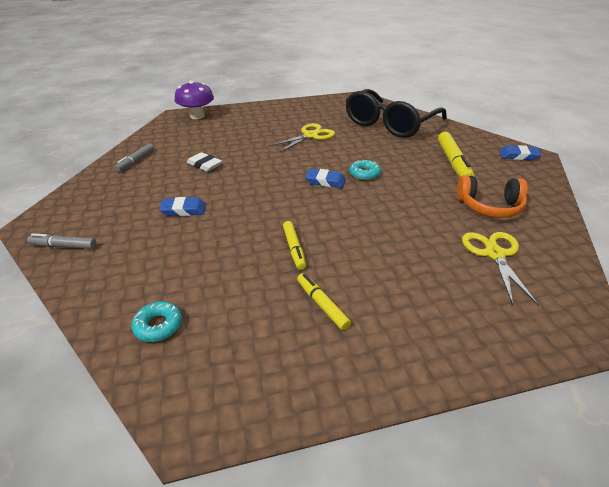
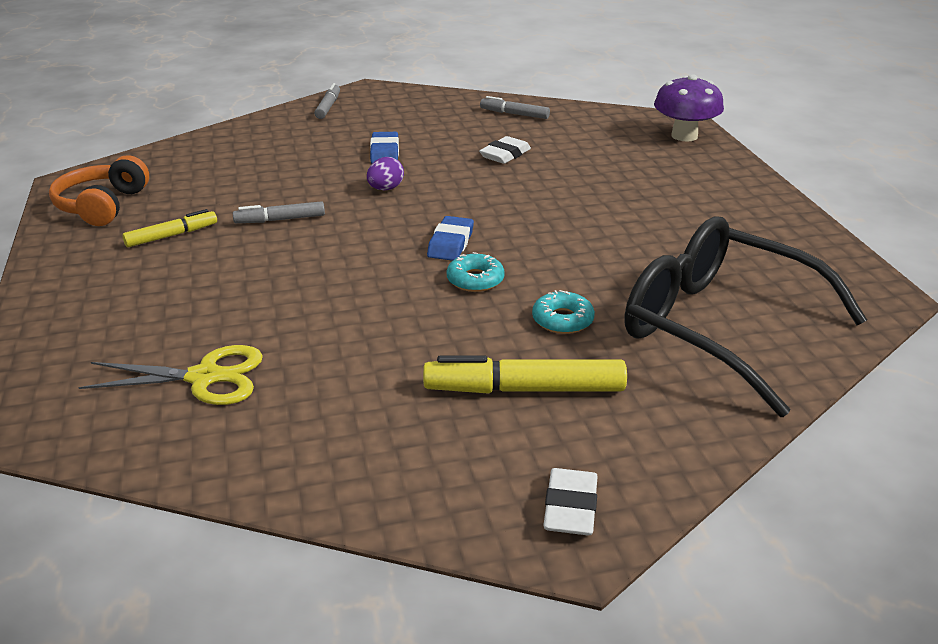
camera: 90 degrees right, 5 degrees down
turquoise donut [132,301,182,342] -> turquoise donut moved to [532,290,595,334]
yellow scissors [269,123,335,152] -> none
yellow marker [283,221,306,270] -> grey marker [233,201,325,223]
orange headphones [457,175,528,218] -> orange headphones moved to [49,155,149,226]
blue eraser [499,145,542,160] -> white eraser [543,468,598,535]
none -> purple egg [367,157,404,190]

